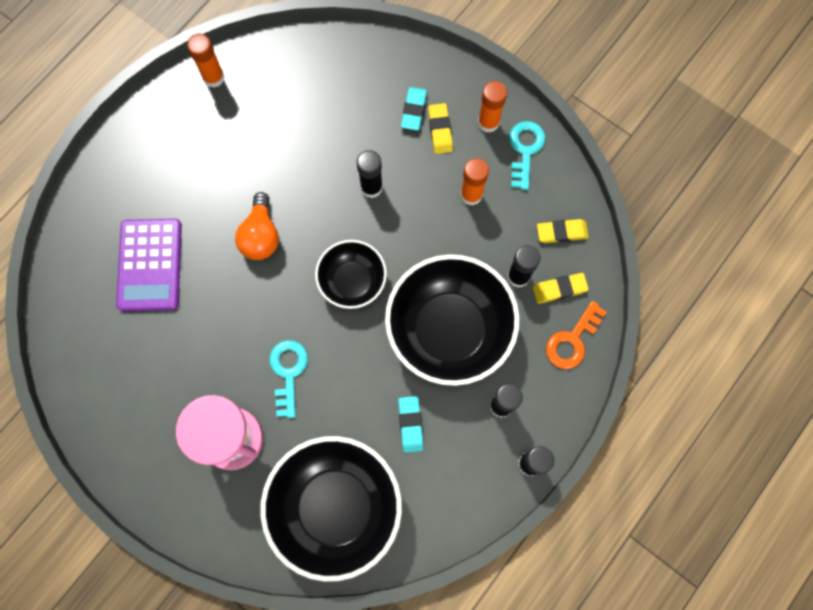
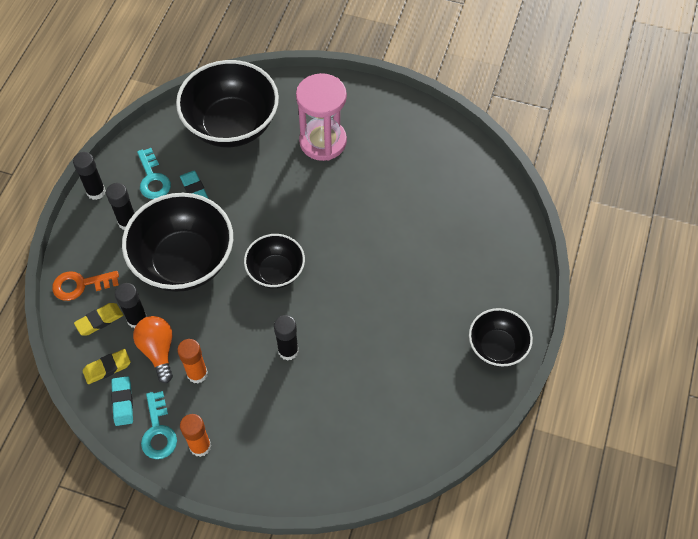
camera: 160 degrees right, 15 degrees down
purple calculator [116,219,182,311] -> none
orange glue stick [187,34,225,88] -> none
orange light bulb [235,192,279,260] -> orange light bulb moved to [133,316,173,383]
turquoise key [269,340,308,418] -> turquoise key moved to [137,148,171,199]
turquoise eraser [401,87,427,131] -> turquoise eraser moved to [111,376,133,426]
yellow eraser [428,103,453,154] -> none
orange key [546,301,607,369] -> orange key turned 120 degrees counterclockwise [52,271,119,301]
none -> black bowl [469,308,533,367]

